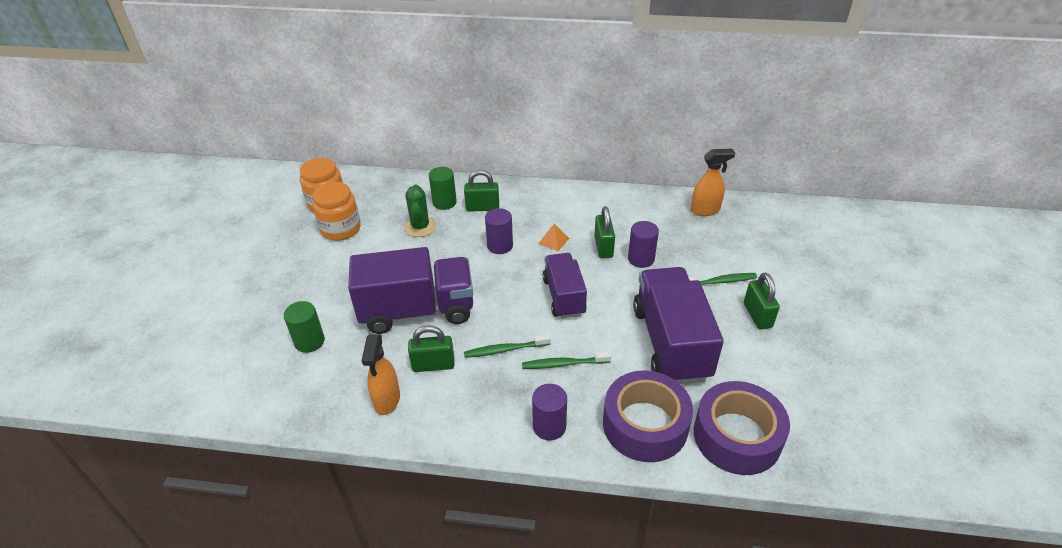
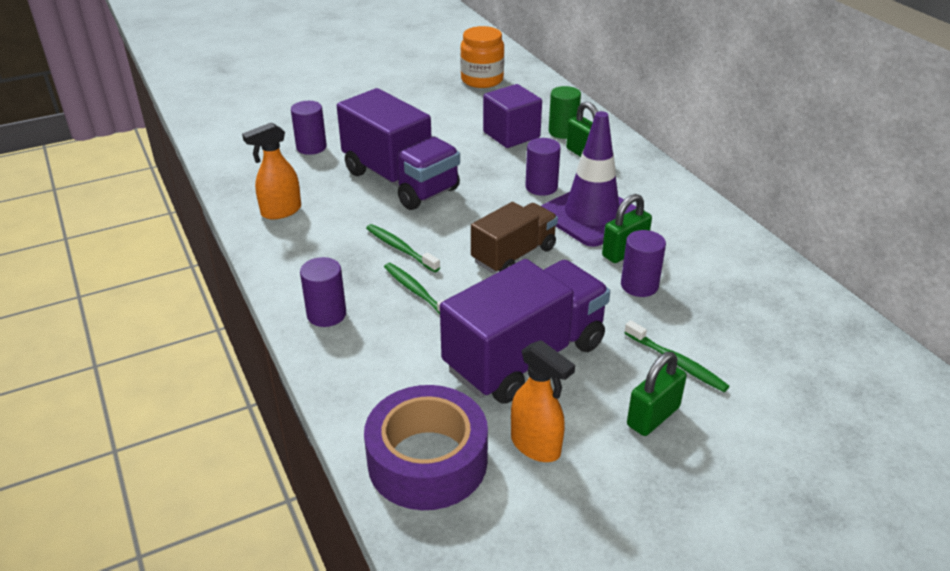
camera: 55 degrees right, 5 degrees down
green cylinder [284,301,325,353] -> purple cylinder [291,101,327,155]
orange jar [312,182,361,241] -> none
green cactus [404,184,437,237] -> purple cube [483,84,542,148]
green padlock [408,325,455,372] -> none
orange pyramid [538,224,569,251] -> purple traffic cone [541,111,636,247]
purple truck [543,253,587,319] -> brown truck [471,202,558,274]
purple tape [603,370,693,462] -> none
orange spray bottle [691,149,735,216] -> orange spray bottle moved to [511,340,575,462]

